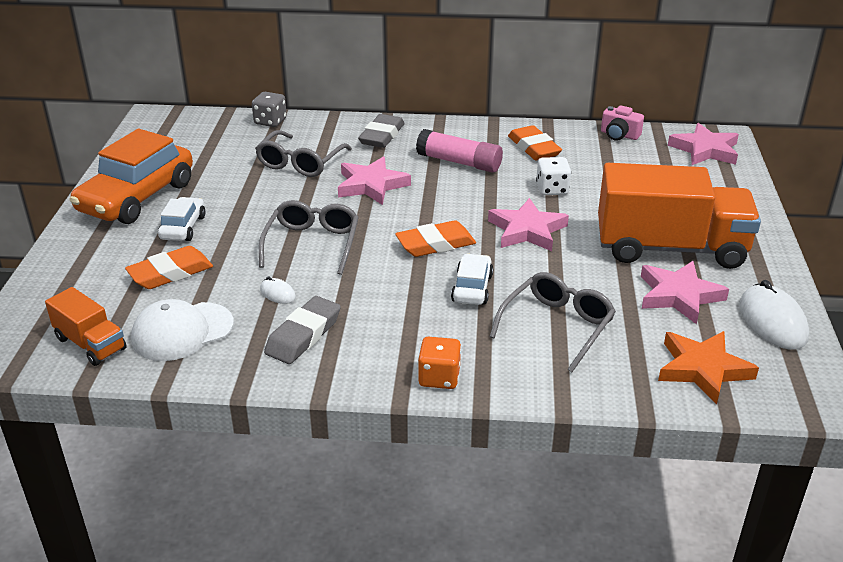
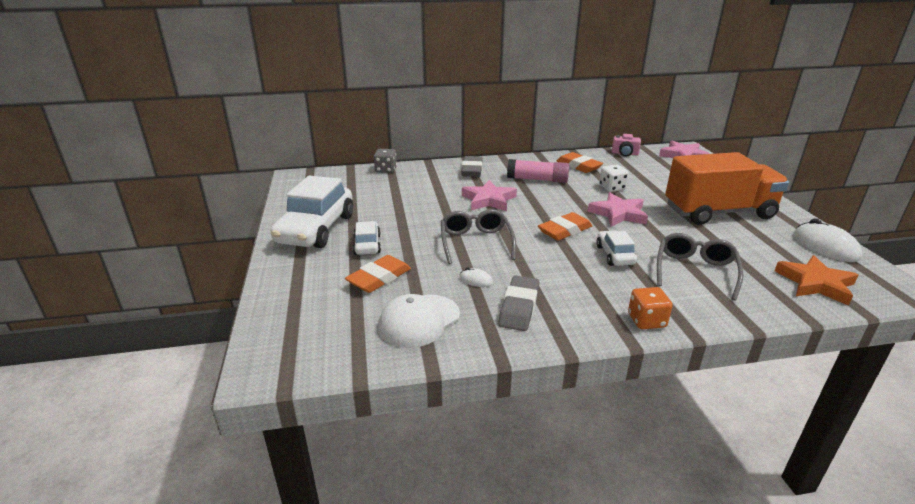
camera: 15 degrees left, 5 degrees down
orange truck [45,287,127,366] -> none
orange car [70,129,193,224] -> white car [271,175,353,248]
grey glasses [255,130,352,177] -> none
pink star [641,261,729,324] -> none

